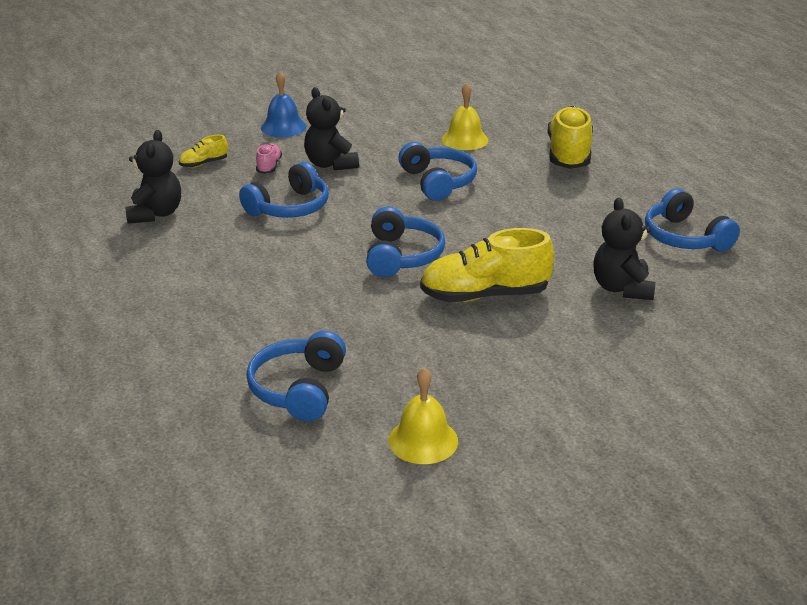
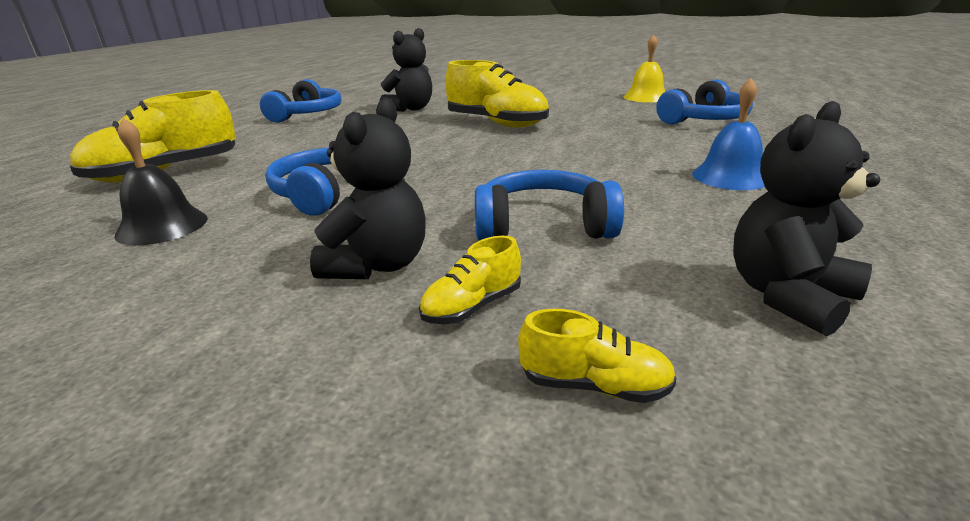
camera: 135 degrees left, 5 degrees down
pink shoe [256,144,282,174] -> yellow shoe [419,236,521,324]
blue bell [261,71,307,137] -> blue bell moved to [692,78,765,190]
blue headphones [366,207,445,277] -> none
yellow bell [442,83,488,150] -> black bell [115,118,208,246]

